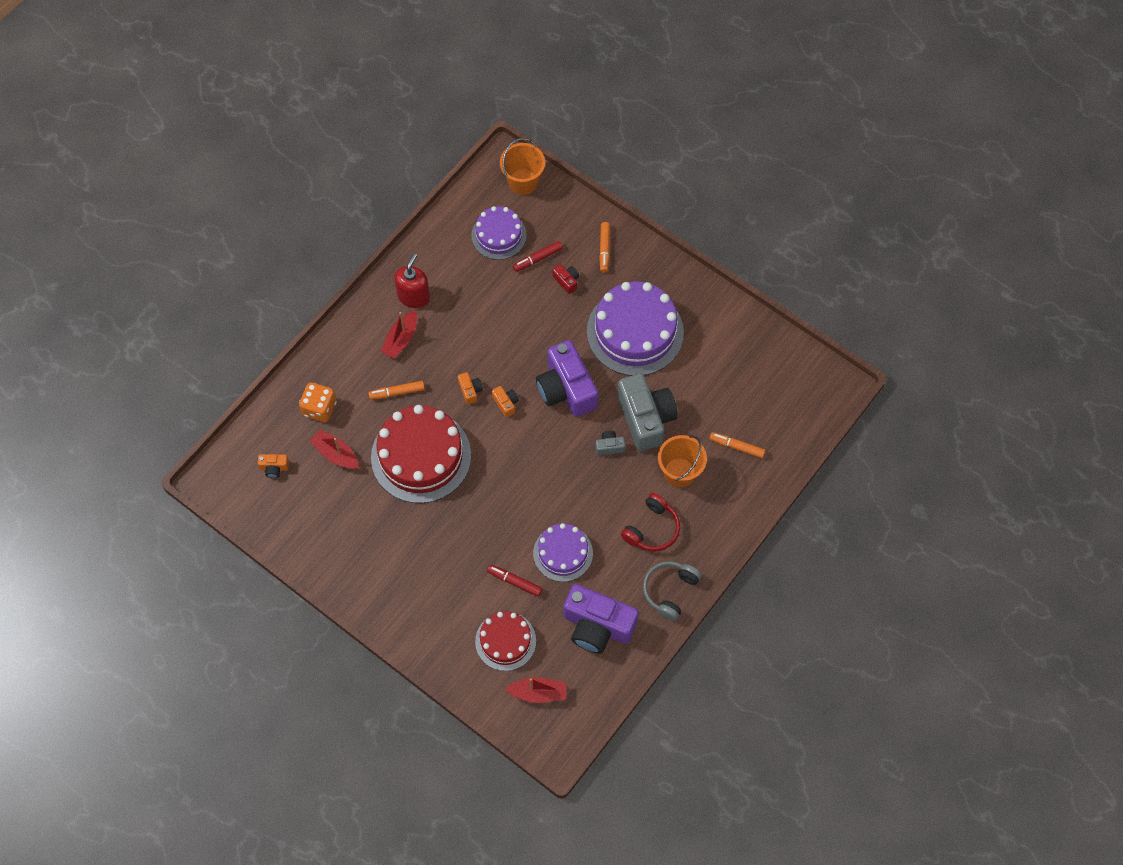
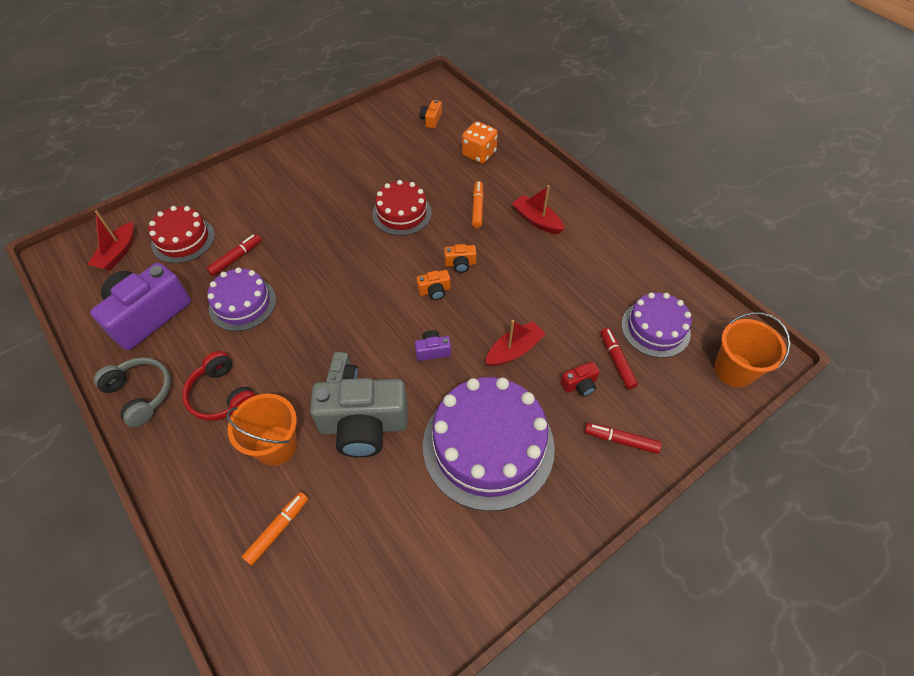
camera: 105 degrees right, 10 degrees down
red boat [310,429,359,469] -> red boat moved to [485,320,545,367]
red cake [371,405,471,503] -> red cake [372,180,432,236], size x0.58
red soap dispenser [394,254,430,308] -> none
purple camera [536,340,598,417] -> purple camera [415,330,451,361], size x0.42
orange marker [599,222,610,272] -> red marker [584,423,662,454]

